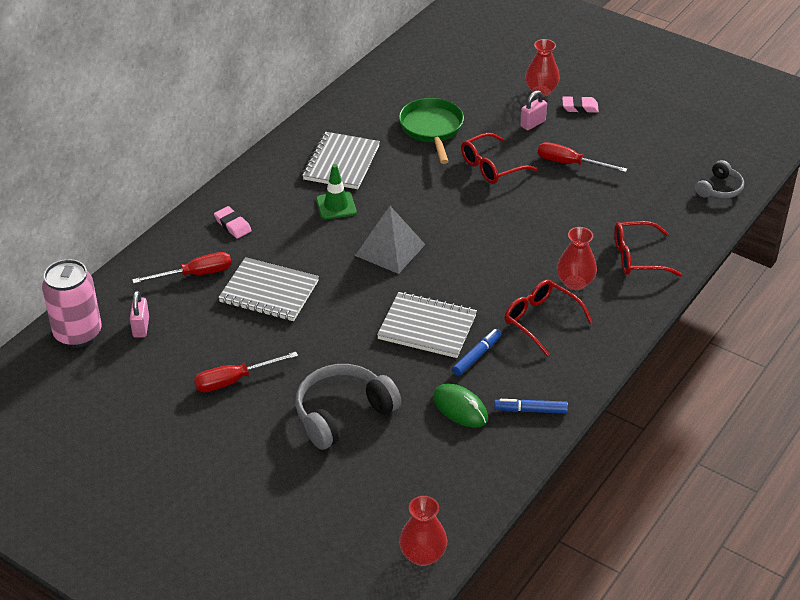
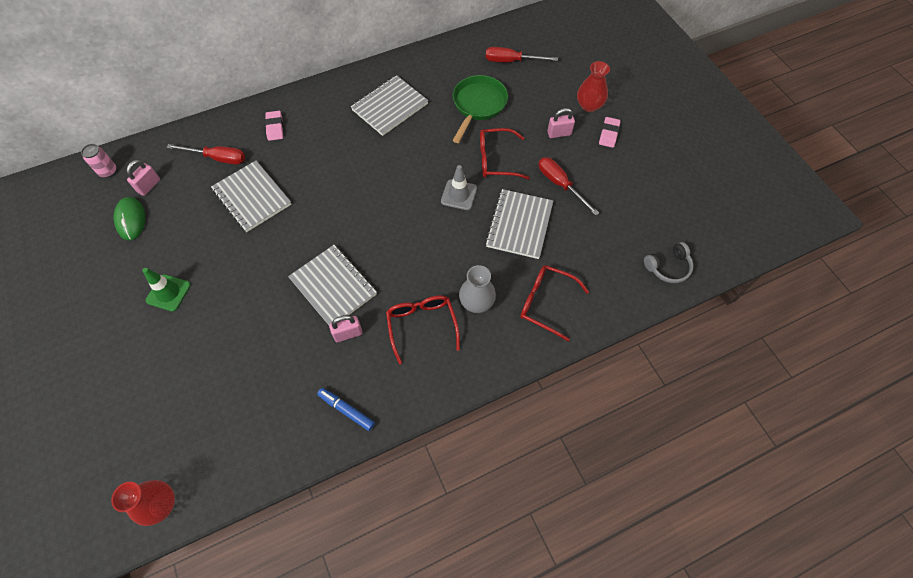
camera: 30 degrees right, 20 degrees up
pink can [42,259,102,348] -> pink can [81,144,116,178], size x0.51
red screwdriver [194,352,298,392] -> red screwdriver moved to [486,47,558,62]
grey headphones [295,364,401,450] -> none
green traffic cone [316,164,357,219] -> green traffic cone moved to [142,268,191,312]
grey pyramid [355,206,426,274] -> none
green mouse [433,384,488,428] -> green mouse moved to [113,197,145,240]
blue marker [452,329,501,376] -> pink padlock [329,315,363,342]
red vase [557,227,597,290] -> grey vase [459,265,496,313]
pink eraser [562,96,599,113] -> pink eraser turned 75 degrees clockwise [599,117,621,148]
none -> grey traffic cone [441,165,477,210]
none -> grey notebook [485,189,553,259]

